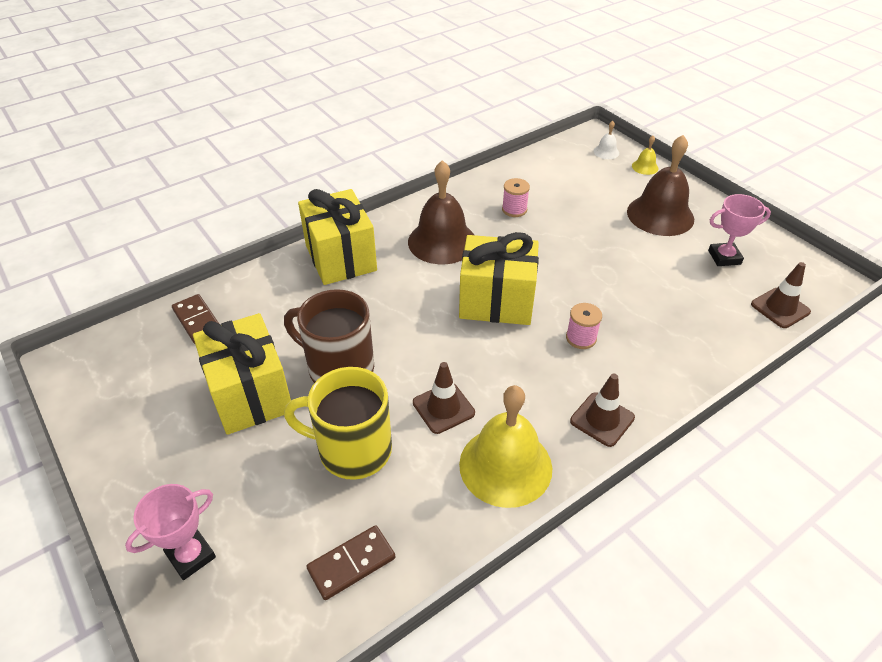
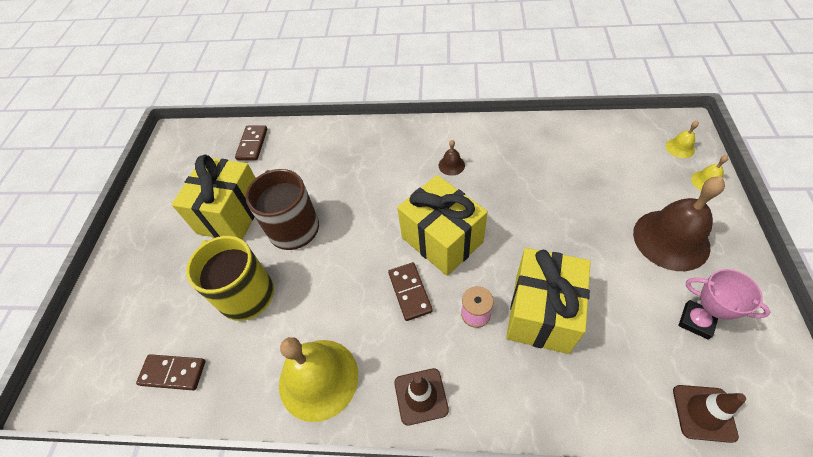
camera: 45 degrees right, 10 degrees up
pink trophy [125,484,216,580] -> none
yellow gift [298,189,377,285] -> yellow gift moved to [506,248,591,354]
brown bell [408,160,474,264] -> brown bell [439,140,465,176], size x0.43
brown traffic cone [413,362,475,434] -> none
pink spool [502,178,530,217] -> none
white bell [594,121,619,159] -> yellow bell [666,121,699,158]
none -> brown domino [388,262,433,321]

